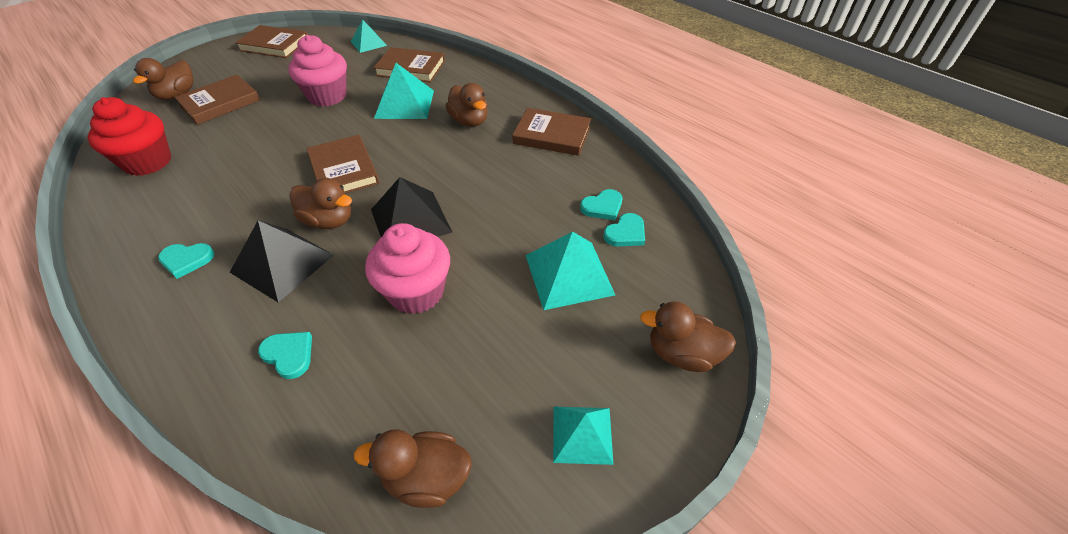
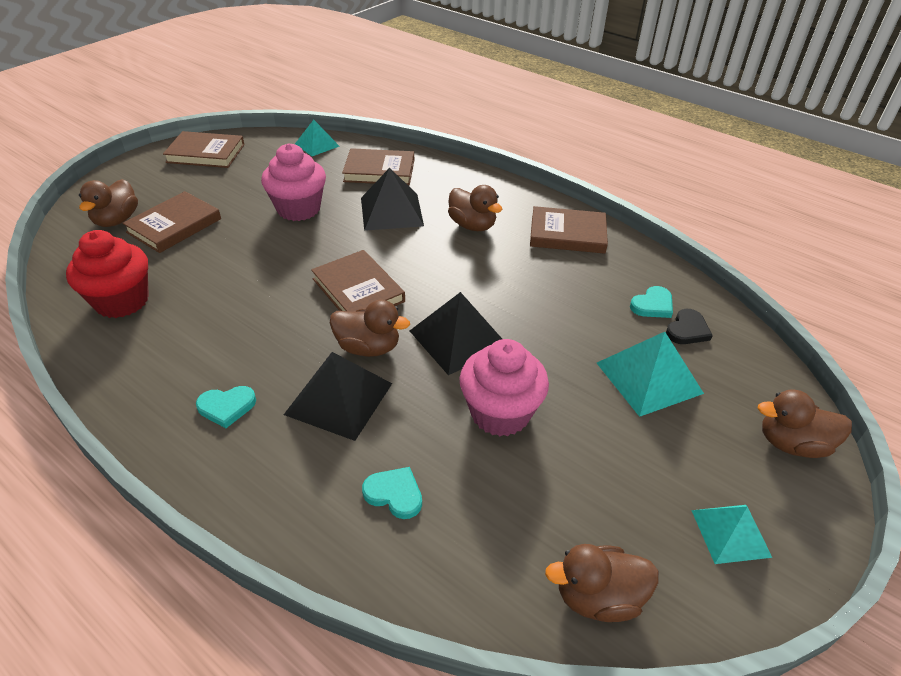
camera: 10 degrees left, 5 degrees down
turquoise pyramid [374,63,434,119] -> black pyramid [361,168,424,231]
turquoise heart [603,213,645,246] -> black heart [666,309,713,344]

